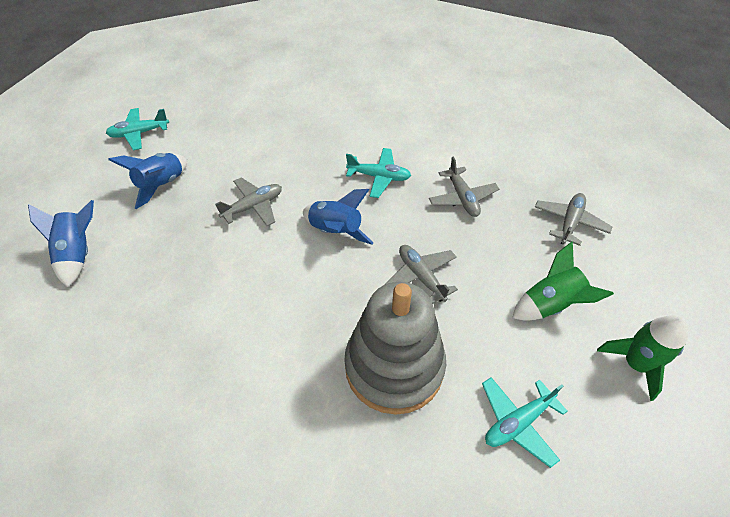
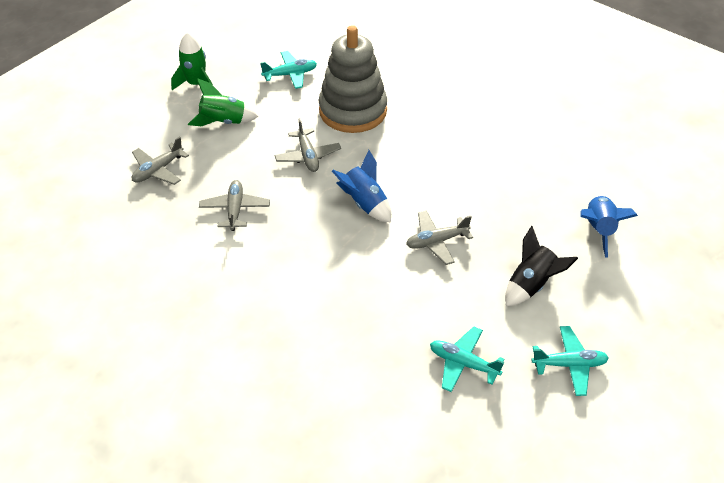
camera: 165 degrees left, 5 degrees down
blue rocket [108,153,187,209] -> black rocket [505,226,578,306]
turquoise plane [346,148,411,198] -> turquoise plane moved to [430,327,505,392]

